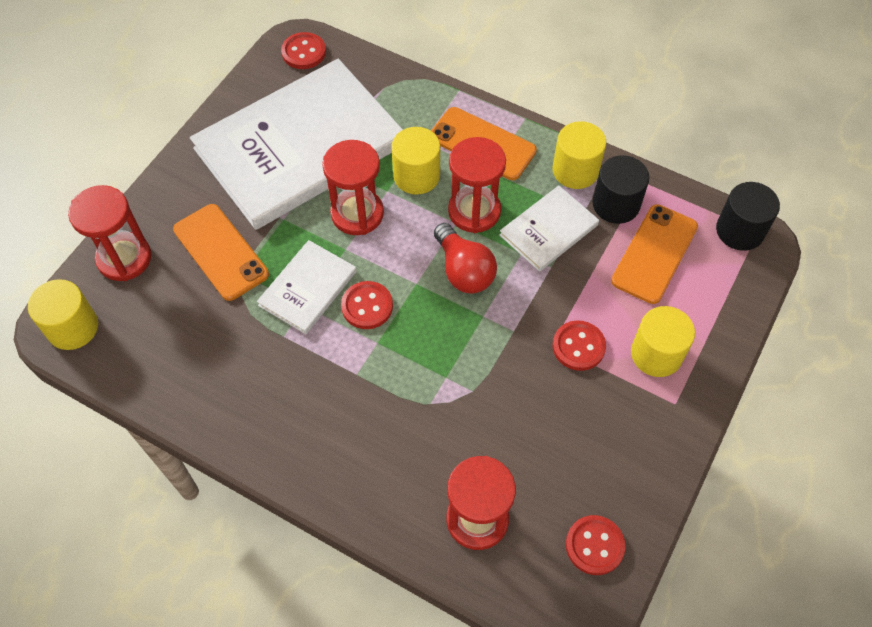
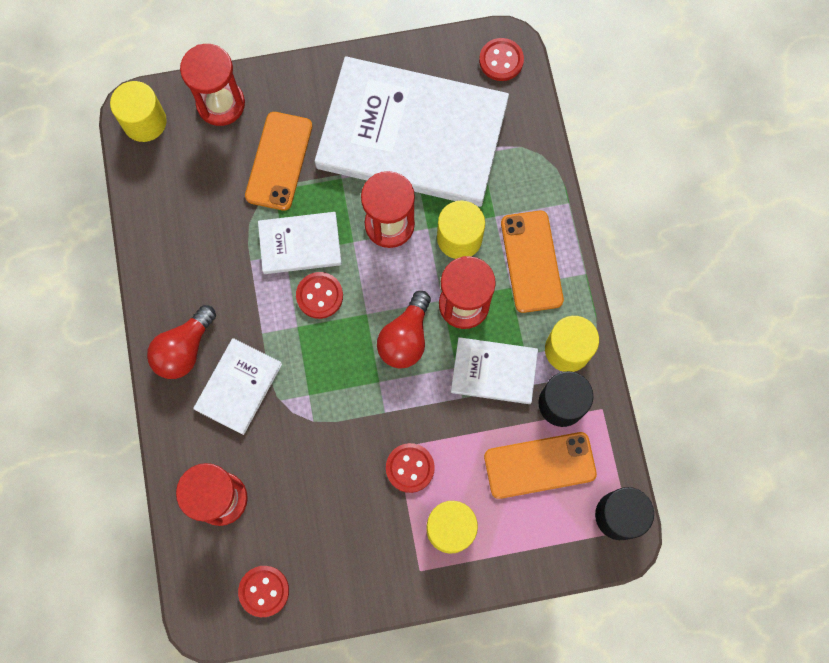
camera: 50 degrees right, 15 degrees up
none -> red light bulb [147,305,216,379]
none -> white book [193,338,282,435]

